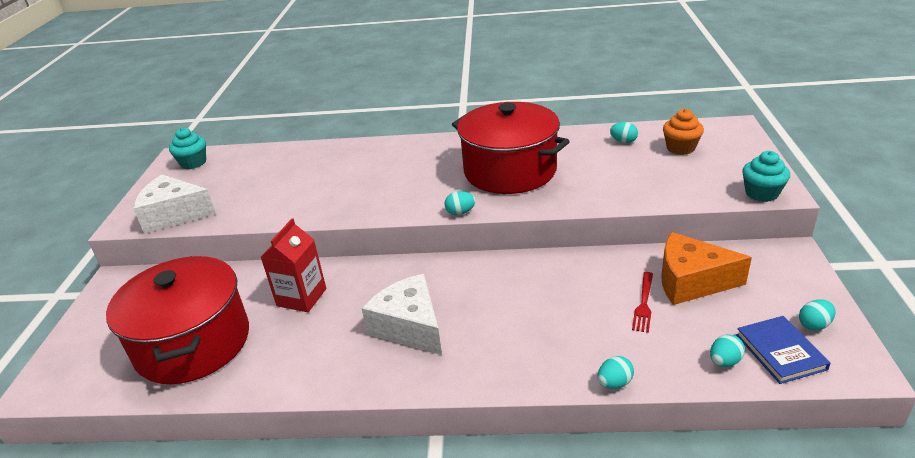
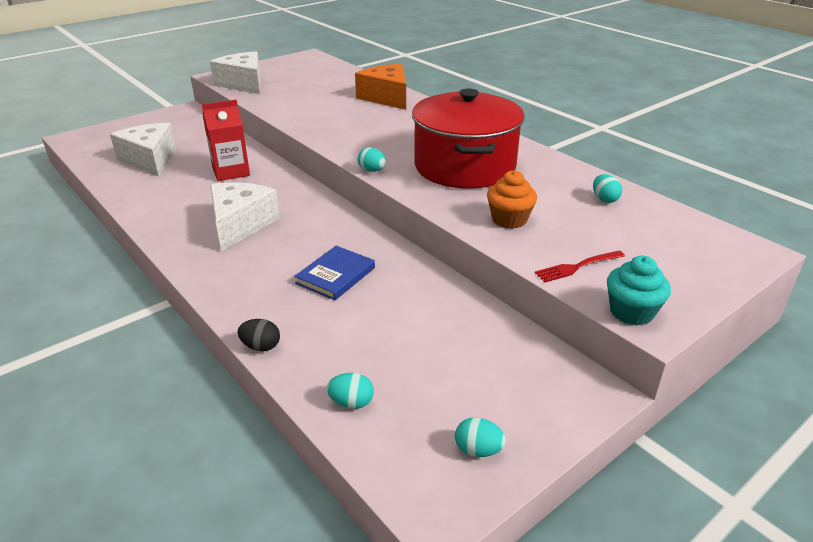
camera: 45 degrees right, 0 degrees up
red pot [106,256,249,384] -> white cheese [110,123,176,177]
turquoise cupcake [169,128,206,169] -> none
turquoise egg [598,356,634,389] -> black egg [237,319,280,351]
red fork [632,272,653,333] -> red fork moved to [535,251,625,283]
orange cheese [661,232,752,305] -> orange cheese moved to [355,64,406,110]
orange cupcake [663,109,704,155] -> orange cupcake moved to [487,170,537,229]
blue book [736,316,831,384] -> blue book moved to [294,246,375,300]

